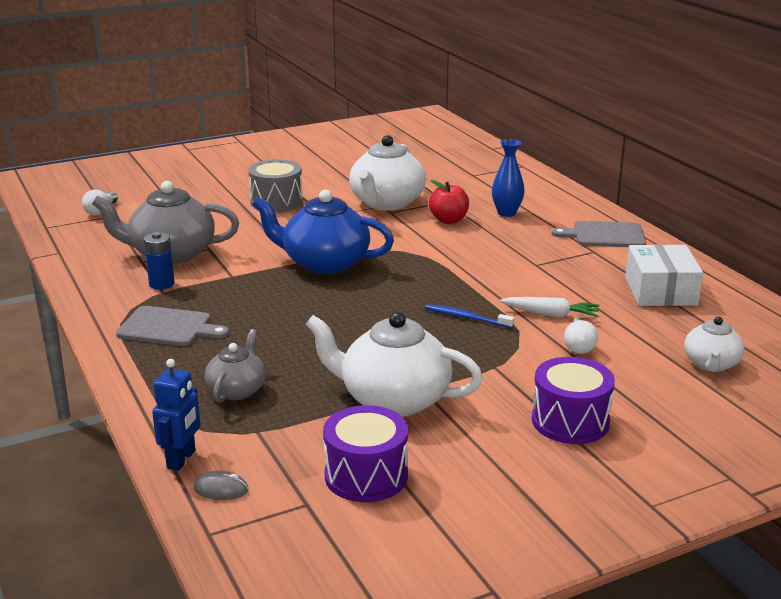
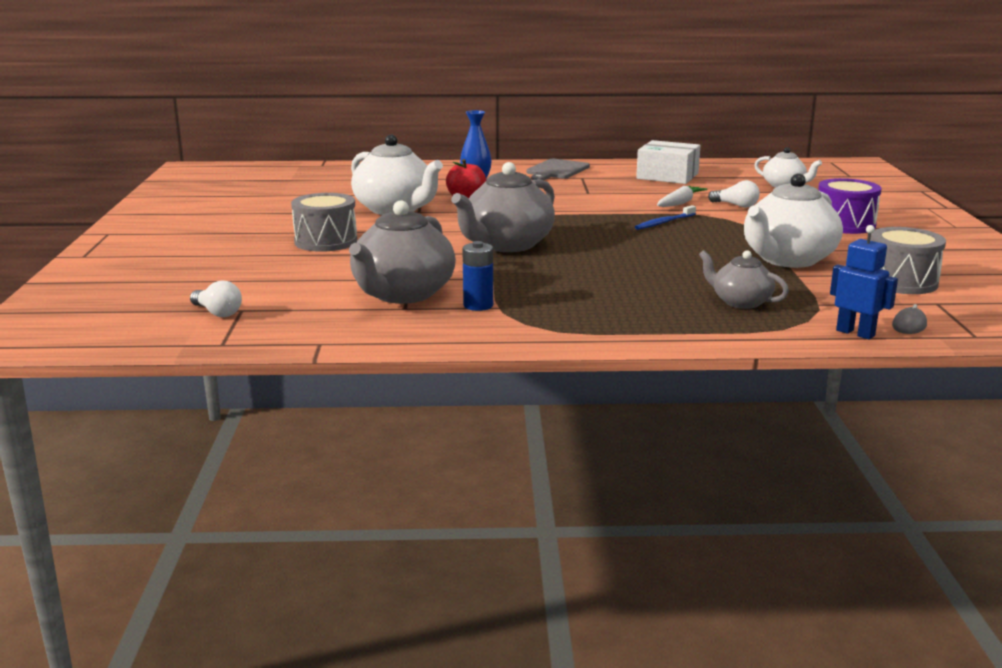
camera: 65 degrees left, 5 degrees down
grey cutting board [116,306,229,346] -> none
blue teapot [252,190,394,274] -> grey teapot [451,162,555,252]
purple drum [323,405,408,502] -> grey drum [870,227,946,294]

